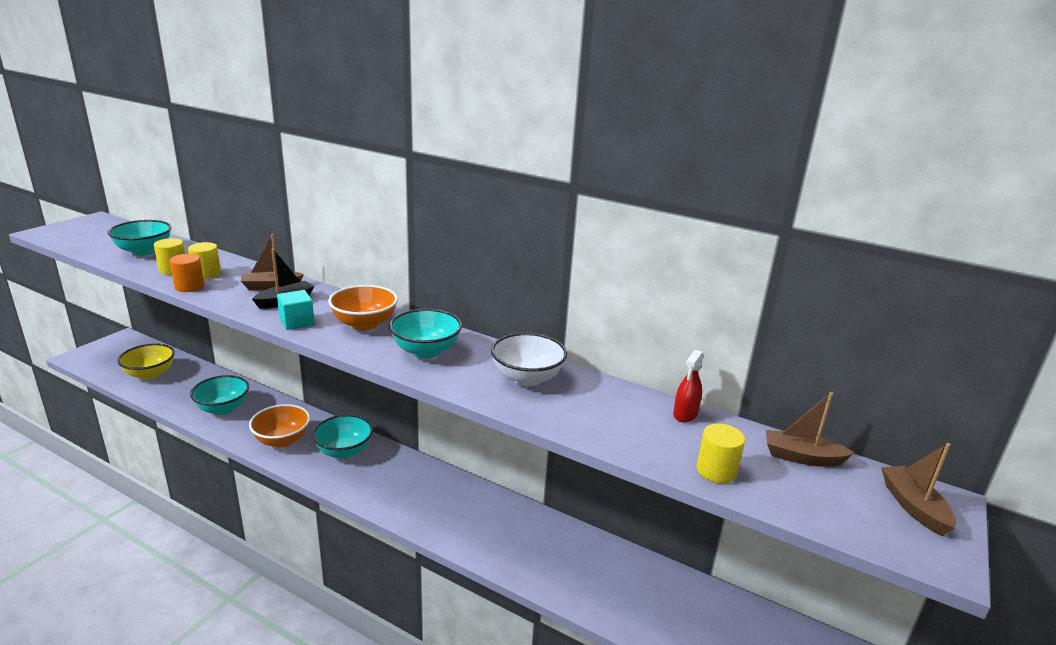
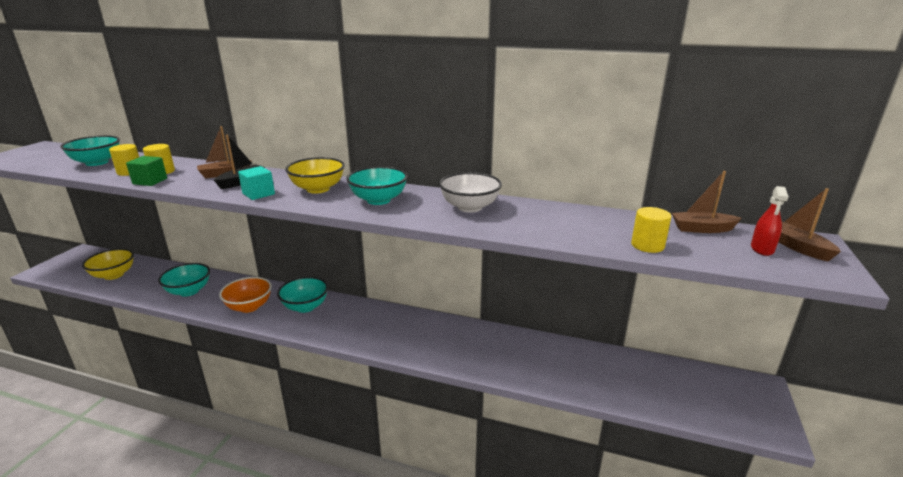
camera: 10 degrees left, 0 degrees up
orange cylinder [169,254,204,292] -> green cube [126,156,167,186]
orange bowl [328,285,398,331] -> yellow bowl [285,157,345,194]
red spray bottle [673,350,704,423] -> red spray bottle moved to [751,186,789,256]

